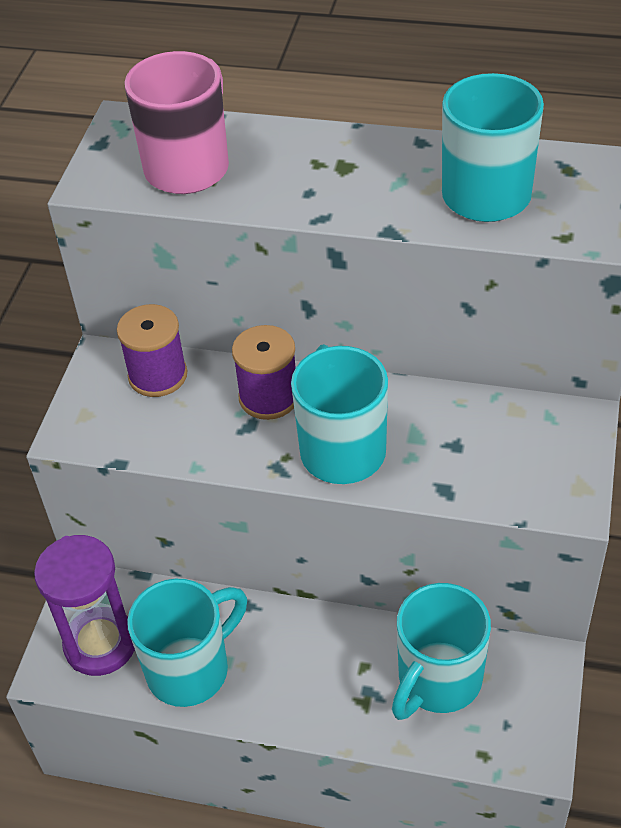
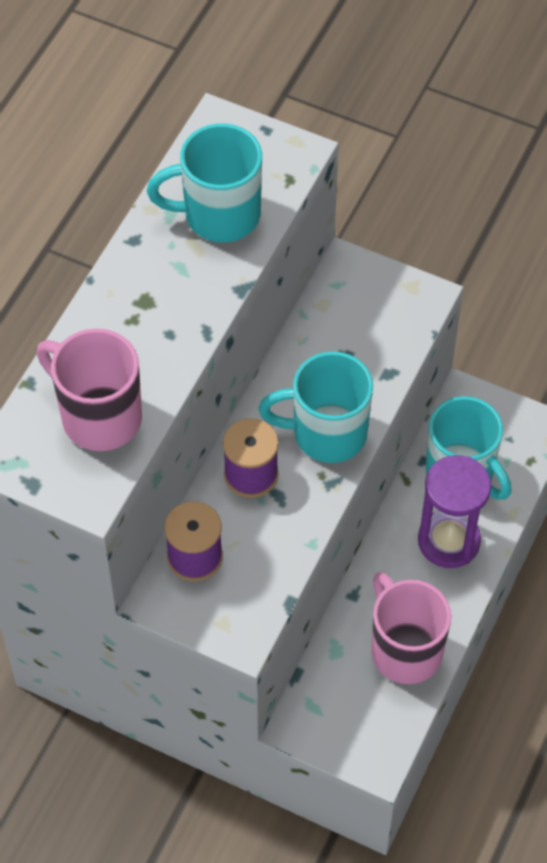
camera: 80 degrees left, 10 degrees up
purple hourglass [34,535,135,676] -> purple hourglass moved to [418,455,491,568]
turquoise mug [127,579,247,707] -> pink mug [372,572,451,684]

